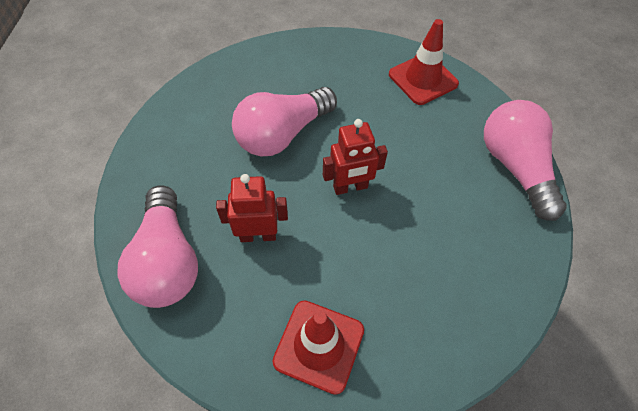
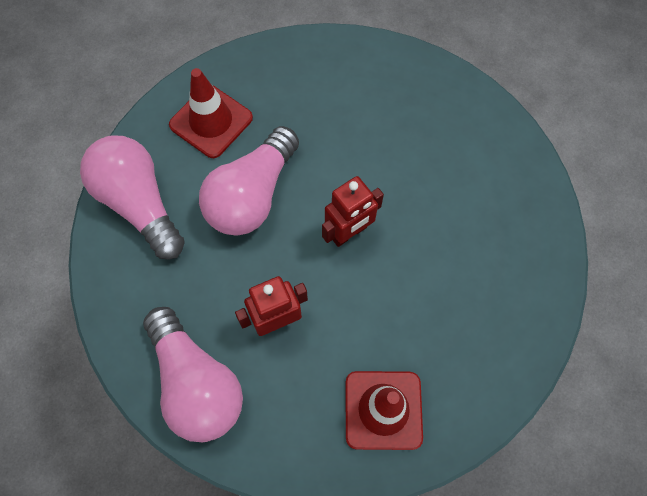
camera: 20 degrees left, 10 degrees up
red traffic cone [389,19,459,105] -> red traffic cone moved to [169,68,253,158]
pink light bulb [484,100,567,221] -> pink light bulb moved to [80,135,185,260]

